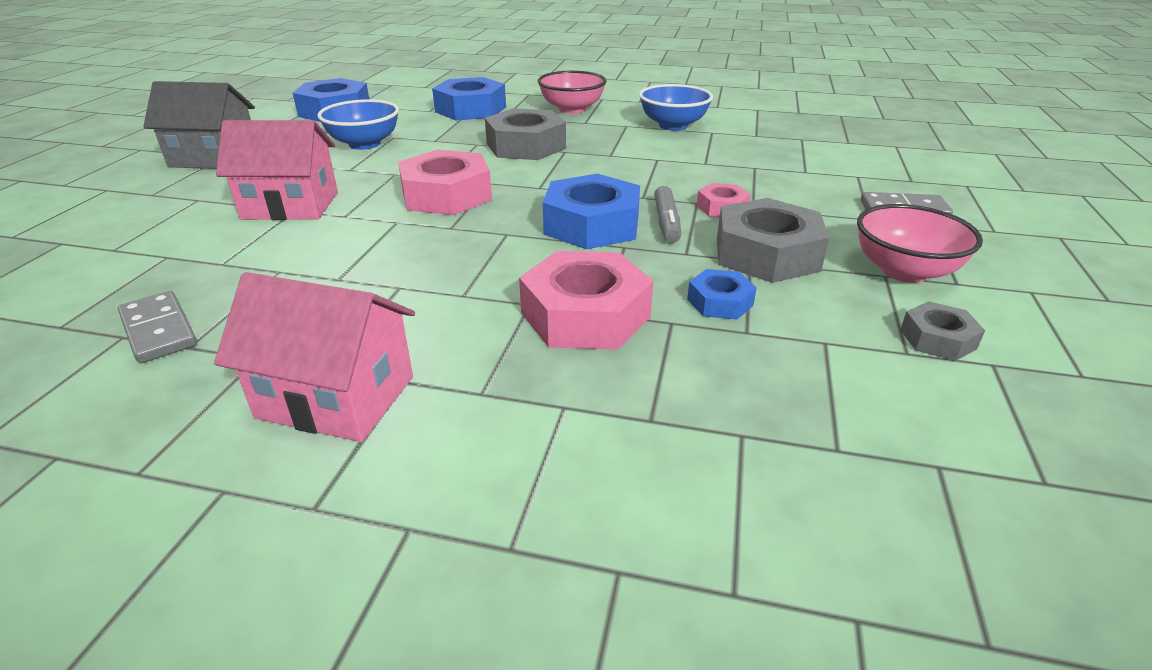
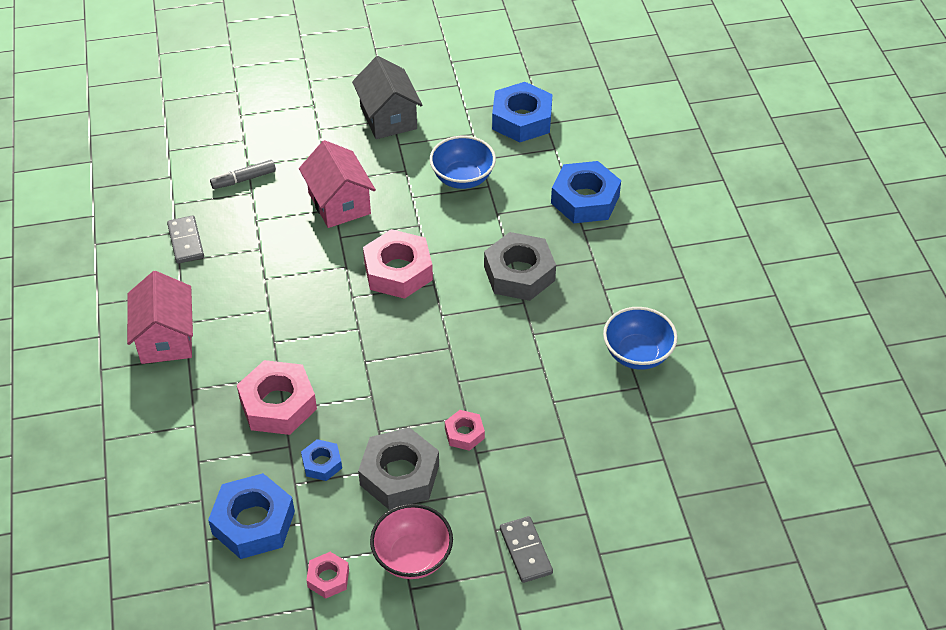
camera: 65 degrees right, 15 degrees up
grey domino [118,291,197,363] -> grey domino turned 45 degrees counterclockwise [167,215,204,264]
pink bowl [538,71,607,114] -> none
blue nut [543,174,640,250] -> blue nut moved to [208,473,295,559]
grey marker [654,186,681,243] -> grey marker moved to [210,160,276,189]
grey nut [900,301,985,361] -> pink nut [306,552,349,599]

